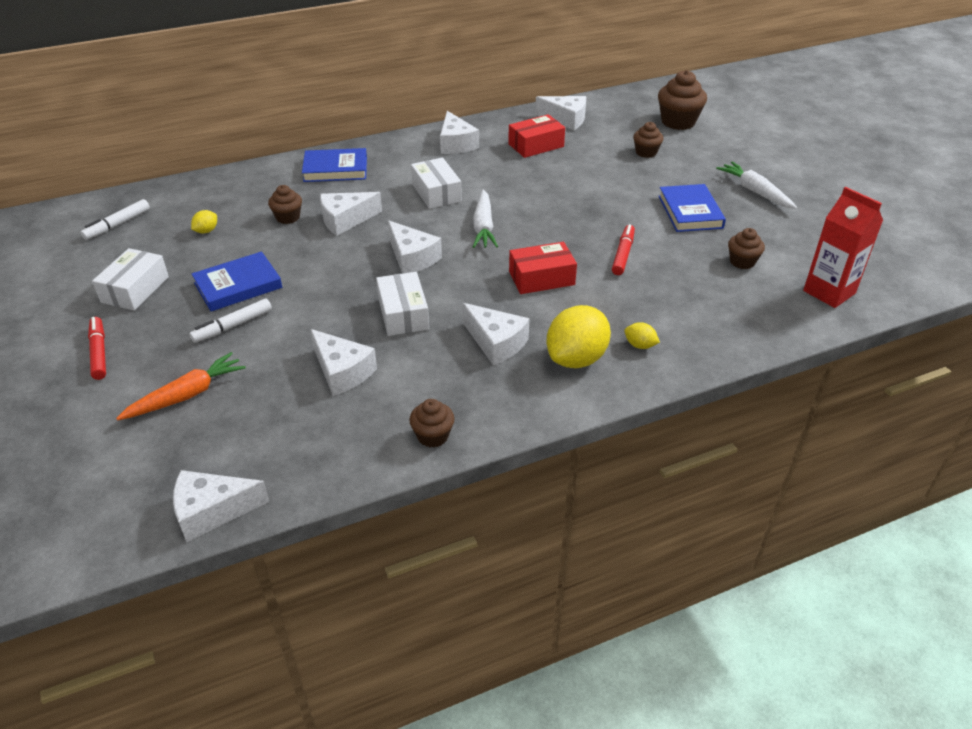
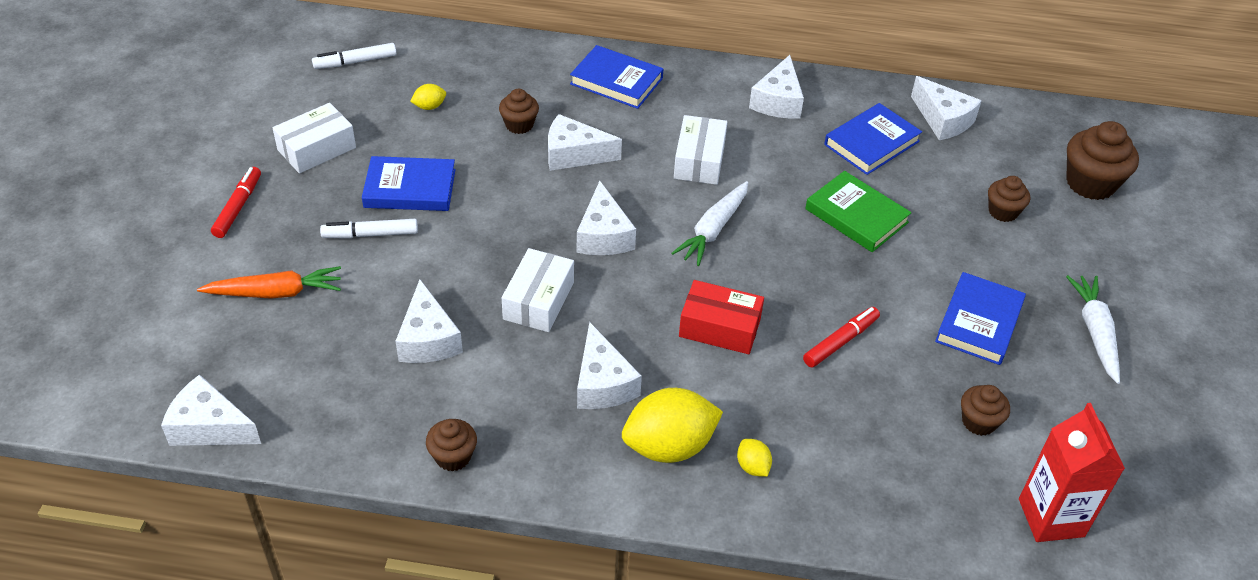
camera: 30 degrees right, 5 degrees up
red box [508,114,565,158] -> blue book [824,103,922,175]
none -> green book [805,171,912,252]

